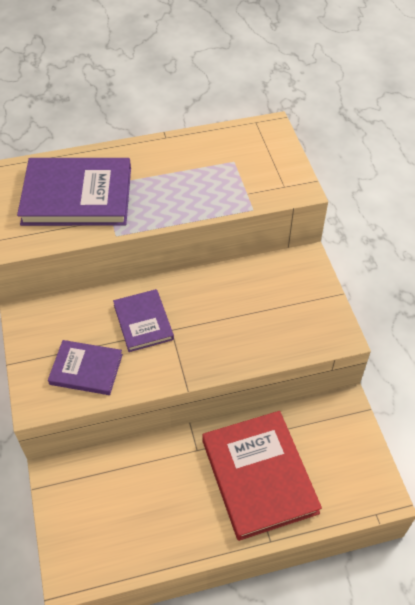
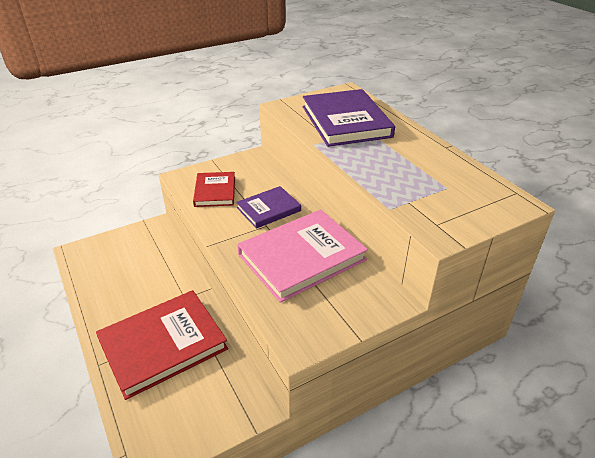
camera: 75 degrees right, 15 degrees down
purple book [48,340,123,395] -> red book [193,172,235,207]
none -> pink book [237,209,368,303]

